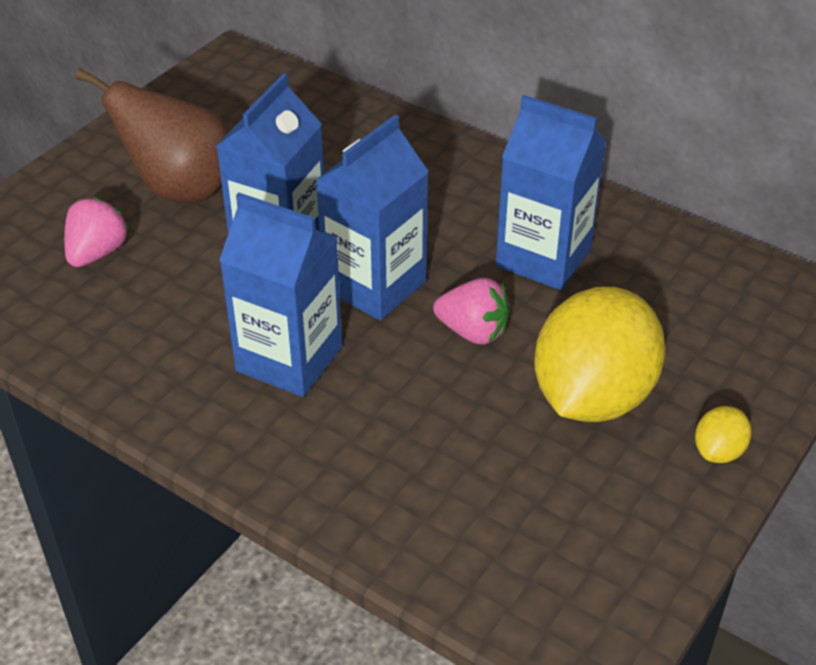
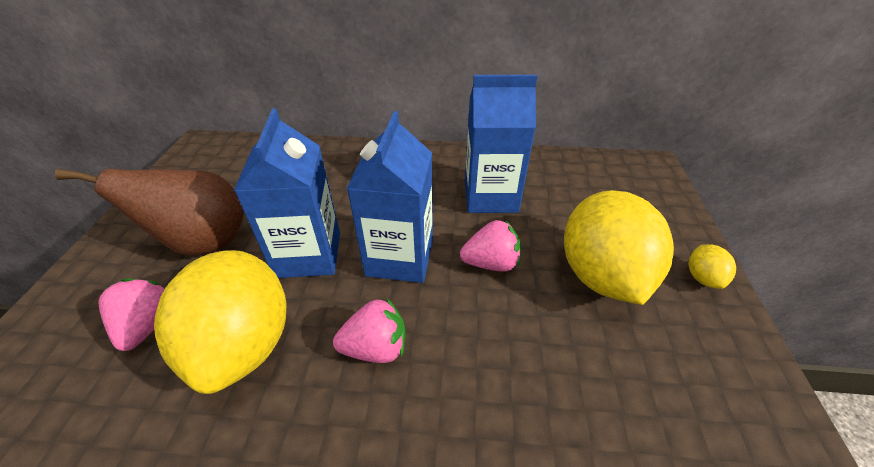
camera: 30 degrees left, 0 degrees up
blue carton [219,193,342,397] -> pink strawberry [333,298,406,363]
none -> yellow lemon [154,250,286,394]

